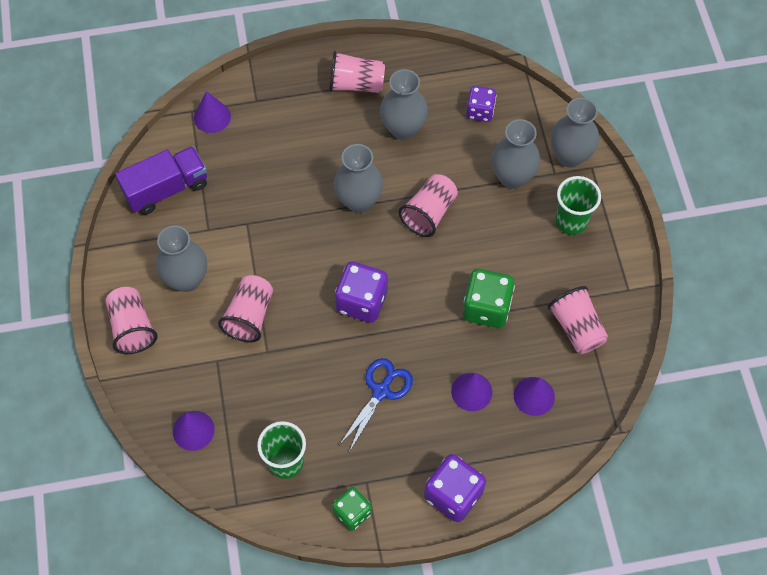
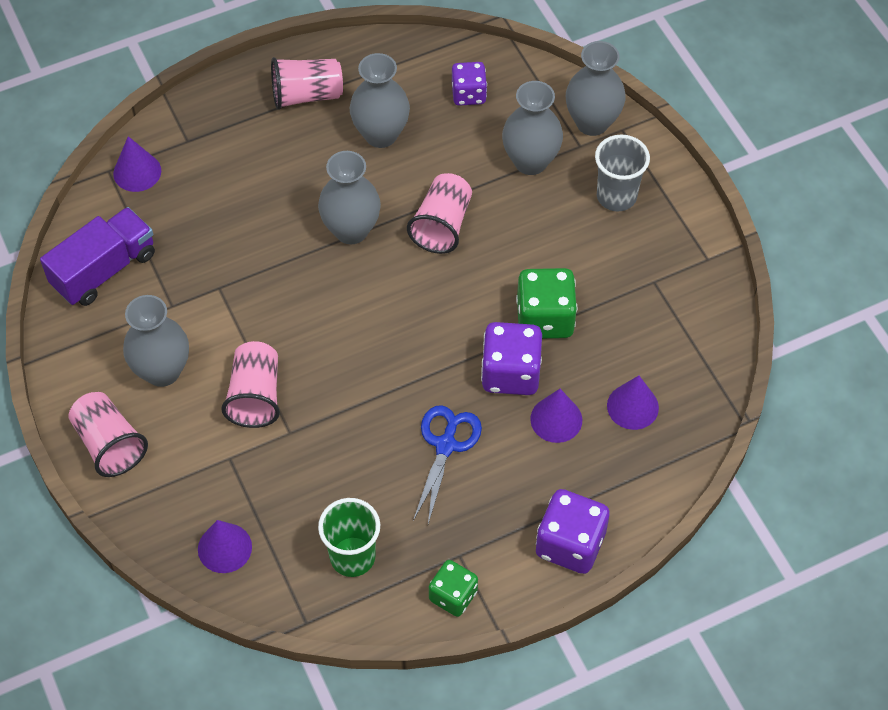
camera: 15 degrees left, 5 degrees down
purple dice [335,261,388,323] -> purple dice moved to [481,322,542,395]
pink cup [548,286,608,354] -> none
green cup [556,176,601,235] -> grey cup [595,135,650,211]

